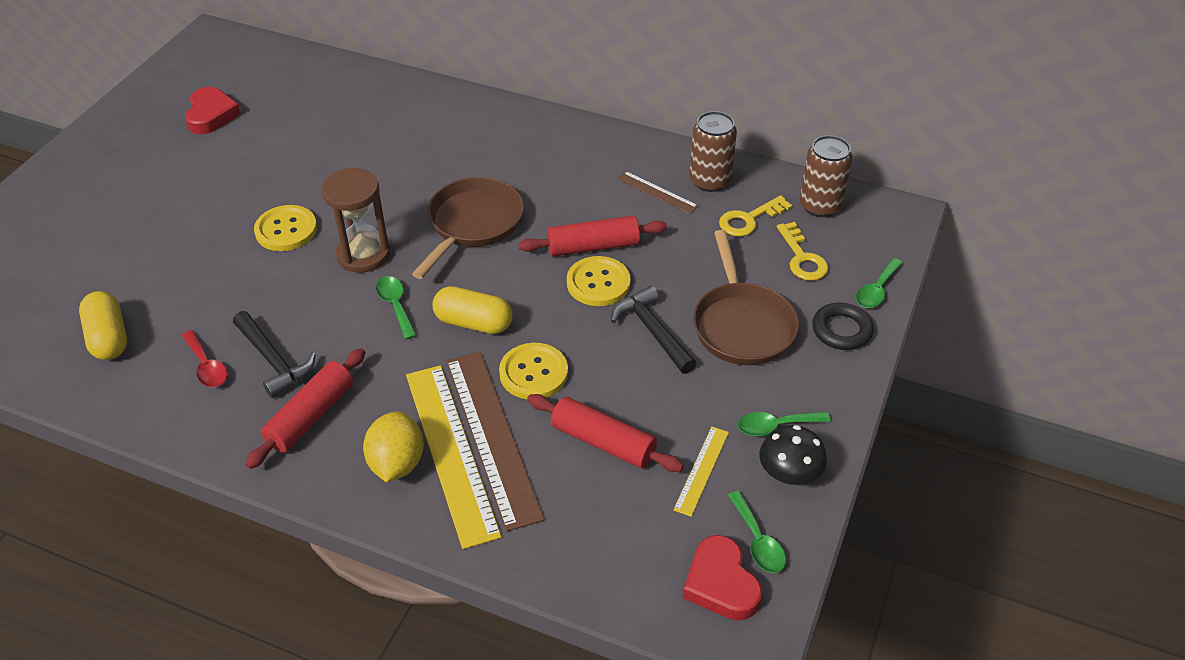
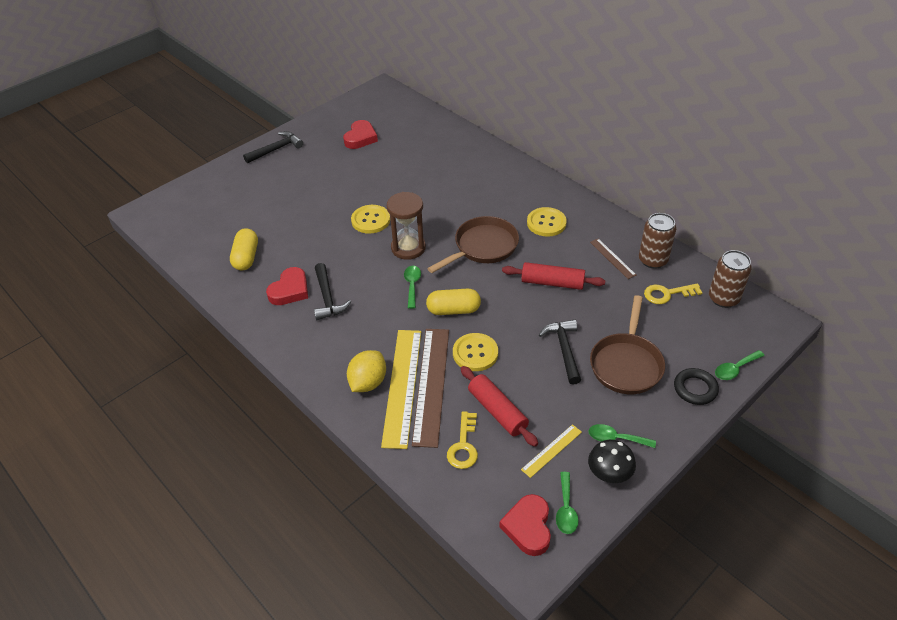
camera: 25 degrees right, 0 degrees up
red spoon [182,330,227,387] -> red heart [266,267,308,305]
red rolling pin [245,348,366,469] -> none
yellow capsule [432,286,513,334] -> yellow capsule turned 45 degrees counterclockwise [426,289,481,315]
yellow button [567,256,631,306] -> yellow button moved to [527,207,567,237]
yellow key [777,222,829,281] -> yellow key moved to [447,411,478,469]
none -> black hammer [243,131,303,163]

